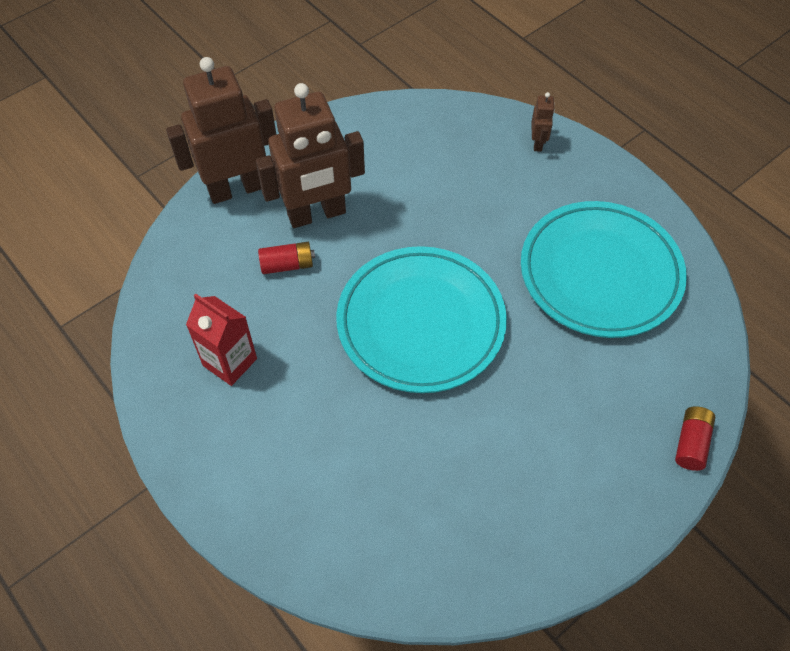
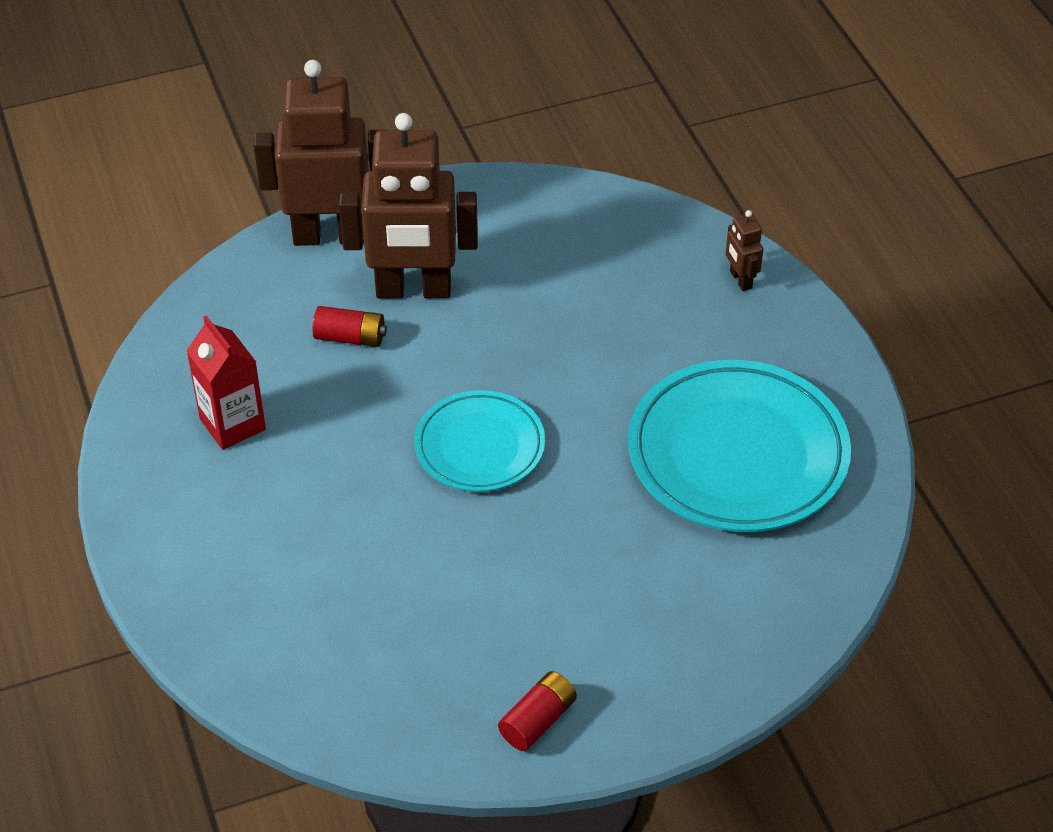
camera: 20 degrees right, 10 degrees down
turquoise plate [336,246,507,393] -> turquoise plate [414,390,545,492], size x0.59
brown robot [532,92,555,152] -> brown robot turned 135 degrees clockwise [726,210,763,291]
red battery [675,406,715,471] -> red battery moved to [498,671,577,751]

